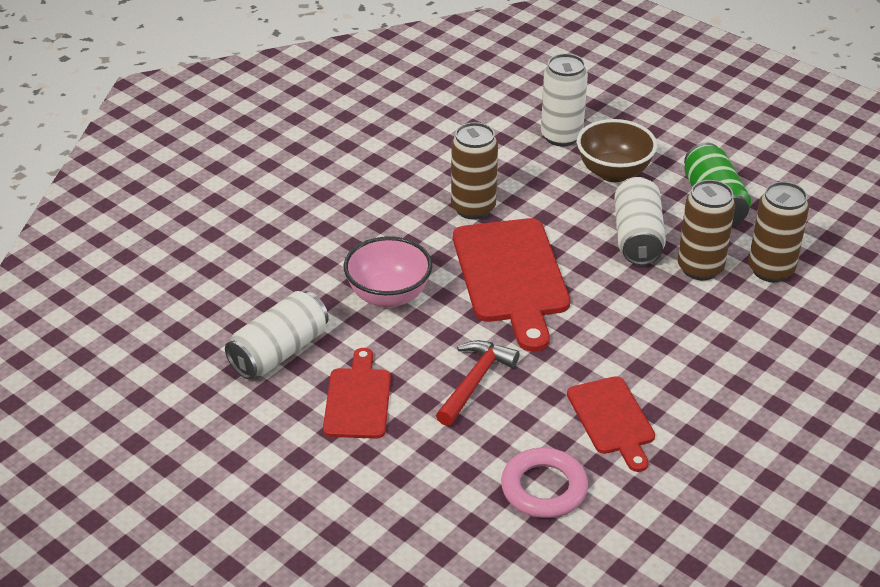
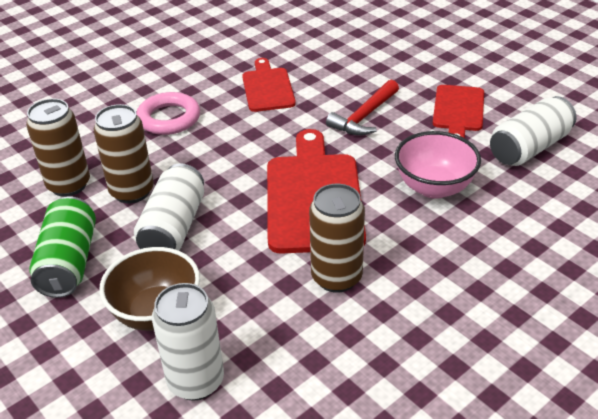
camera: 170 degrees left, 0 degrees up
pink ring [501,448,588,518] -> pink ring moved to [136,92,200,135]

